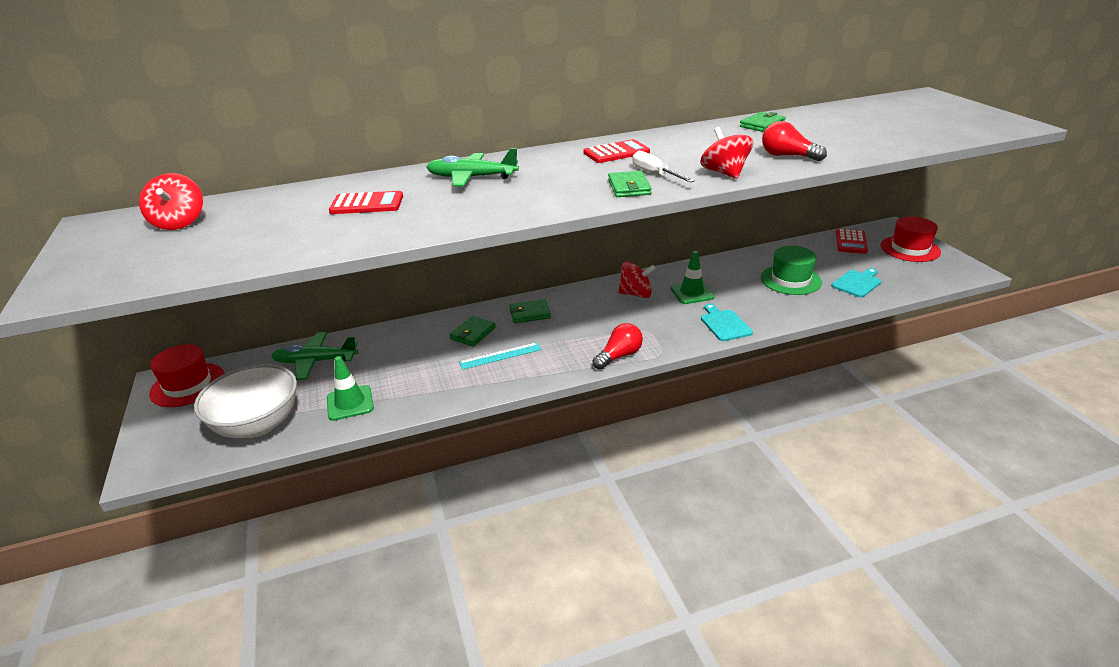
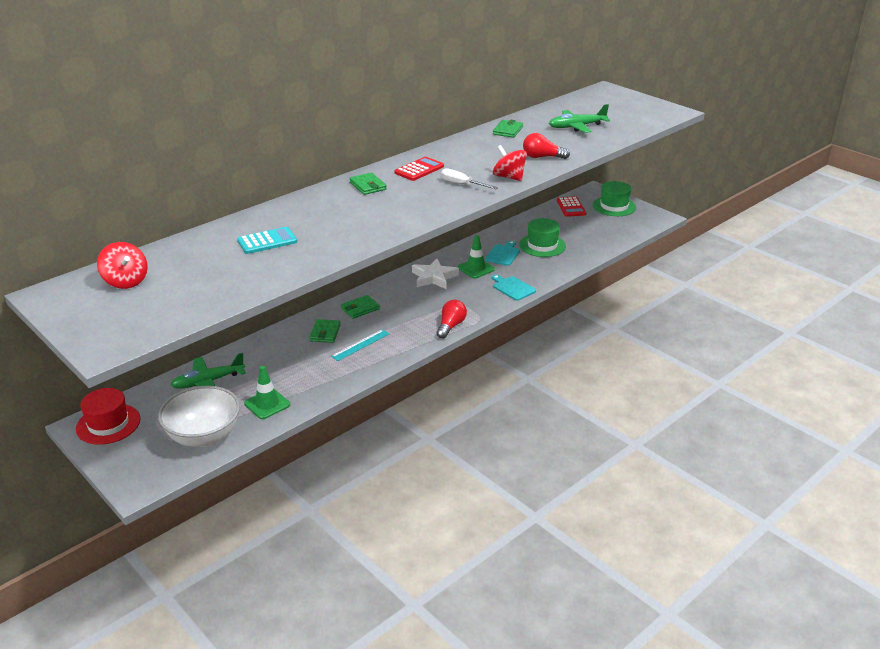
camera: 25 degrees left, 0 degrees up
red calculator [329,191,403,214] -> turquoise calculator [237,227,297,254]
green plane [426,148,519,186] -> green plane moved to [549,104,610,133]
green wallet [608,171,652,197] -> green wallet moved to [349,172,387,195]
red spinning top [618,261,656,298] -> white star [412,258,459,289]
turquoise cutting board [831,268,881,297] -> turquoise cutting board moved to [485,241,520,266]
red hat [880,217,941,262] -> green hat [593,181,636,216]

